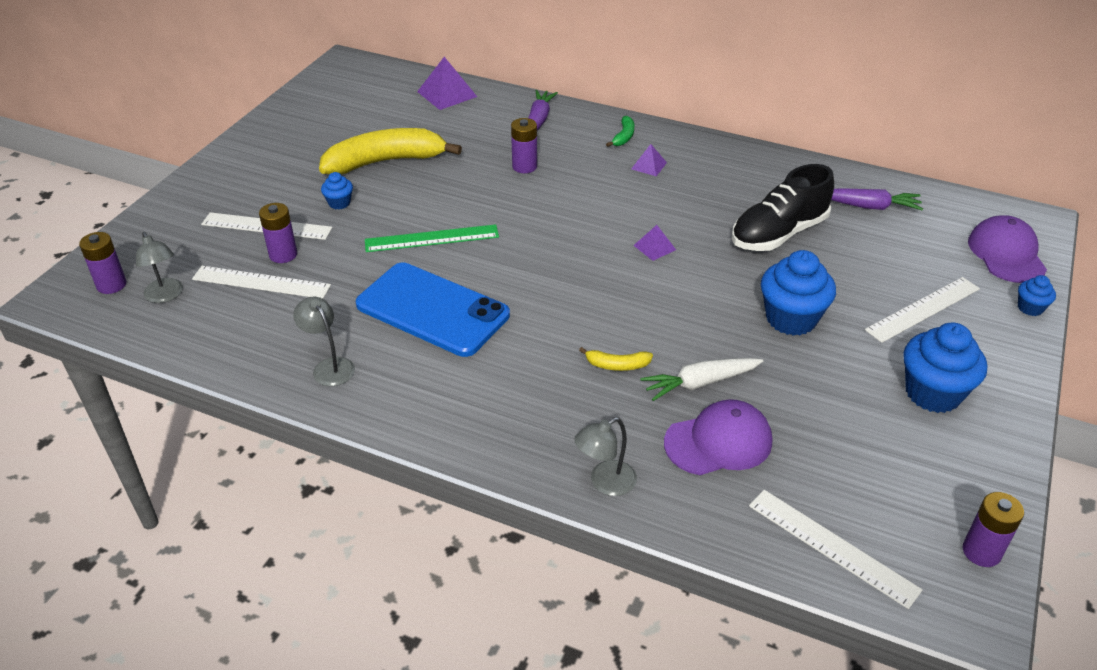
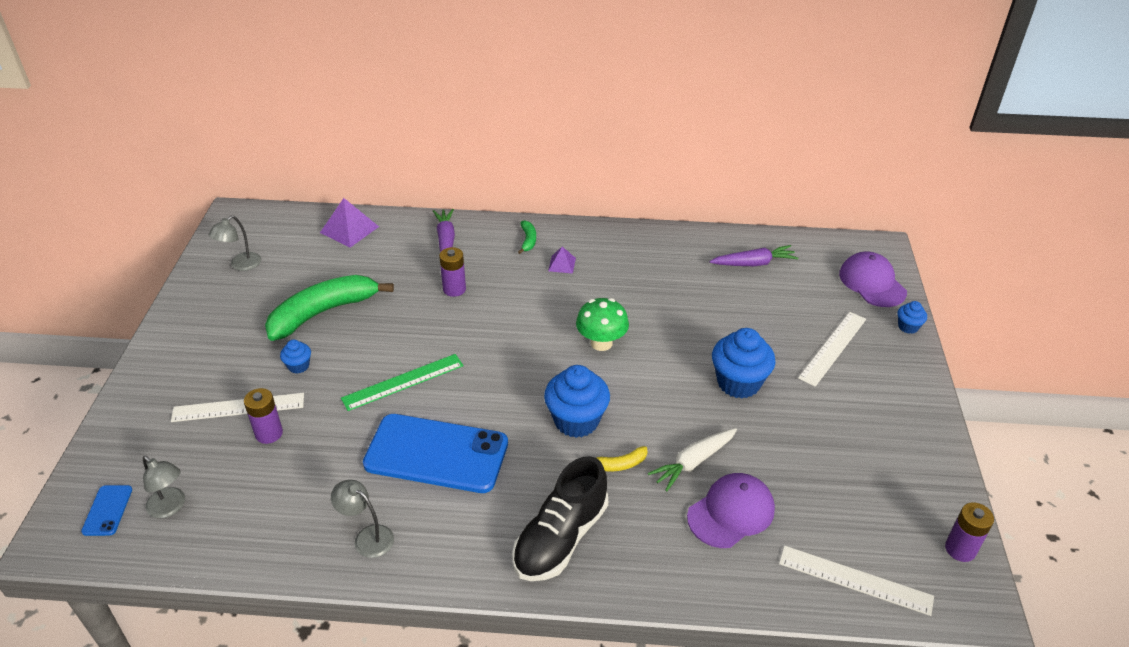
camera: 20 degrees left, 0 degrees up
purple battery [79,232,126,294] -> blue phone [81,485,132,536]
white ruler [192,266,331,299] -> none
yellow banana [319,128,462,174] -> green banana [265,275,394,341]
grey lamp [574,417,637,496] -> grey lamp moved to [208,216,261,271]
purple pyramid [633,225,676,261] -> green mushroom [576,298,629,351]
black shoe [732,164,834,251] -> black shoe moved to [512,456,608,581]
blue cupcake [903,323,987,413] -> blue cupcake moved to [544,365,610,438]

